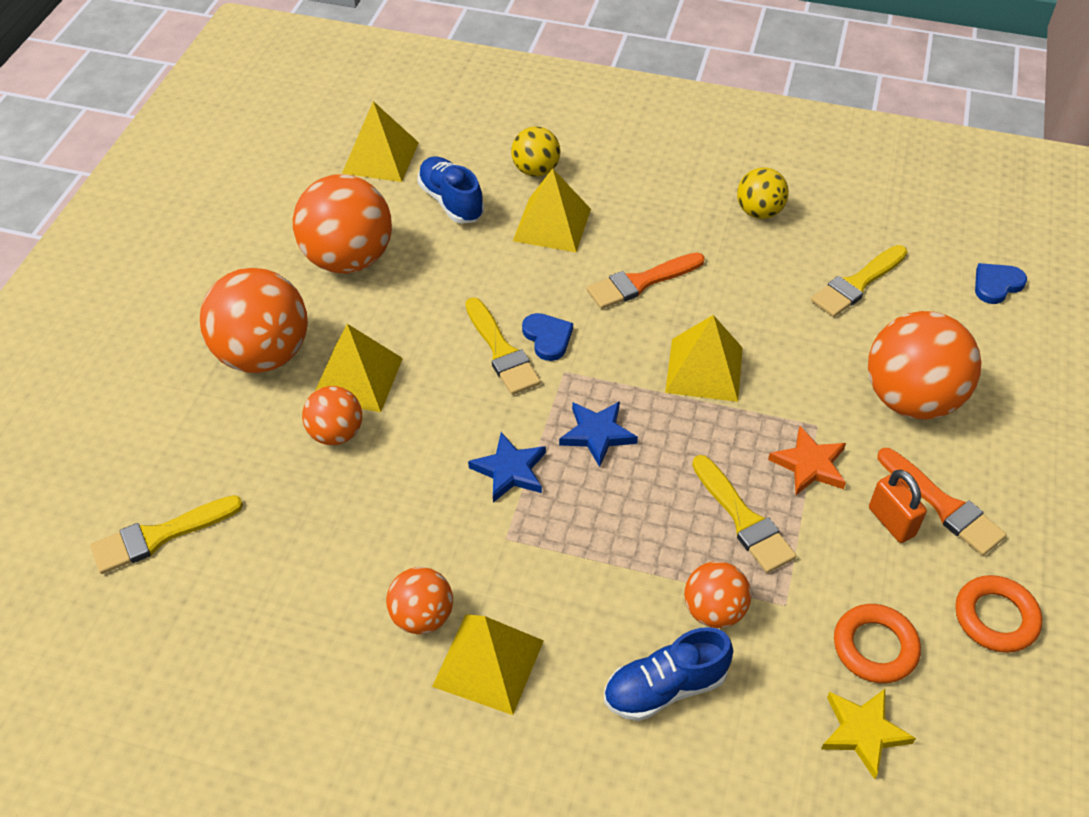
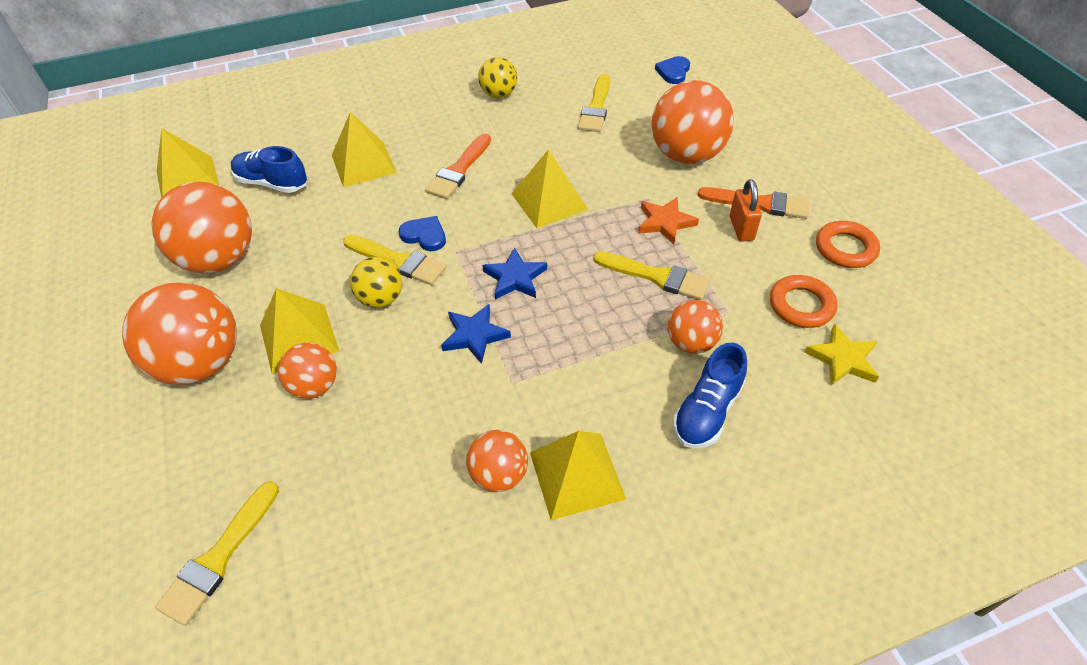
camera: 35 degrees left, 0 degrees up
yellow ball [511,126,561,177] -> yellow ball moved to [350,257,402,308]
orange padlock [869,470,927,543] -> orange padlock turned 60 degrees clockwise [730,179,762,242]

